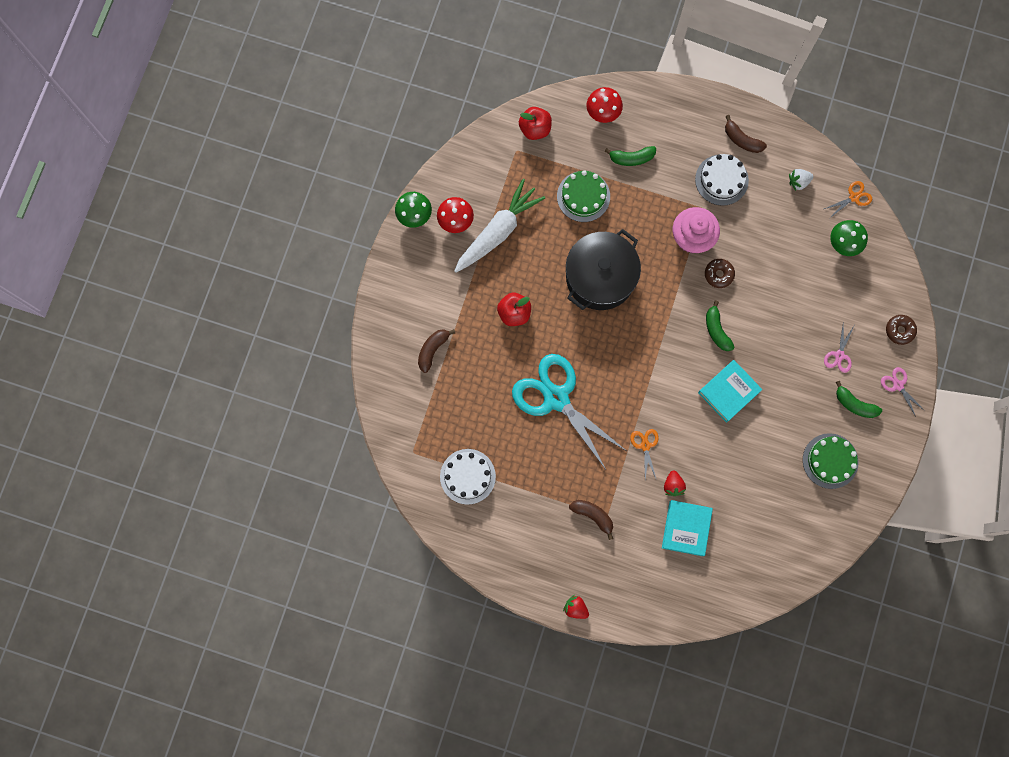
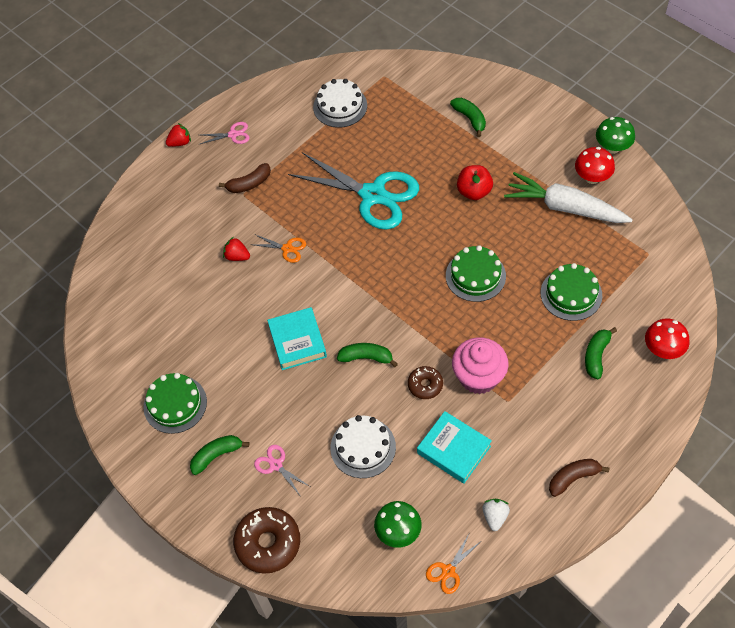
camera: 120 degrees right, 20 degrees down
brown banana [418,329,455,373] -> green banana [450,98,486,137]
white carrot [454,179,545,272] -> white carrot turned 135 degrees clockwise [504,172,633,223]
turquoise scissors [512,354,627,471] -> turquoise scissors turned 45 degrees clockwise [288,152,419,230]
red apple [519,107,552,140] -> none
black pot [566,229,641,310] -> green cake [446,245,506,302]
turquoise book [662,500,713,556] -> turquoise book moved to [417,411,492,484]
white cake [695,154,749,206] -> white cake moved to [331,415,396,478]
orange scissors [824,181,872,218] -> orange scissors turned 45 degrees clockwise [426,534,480,594]
pink scissors [881,367,925,417] -> pink scissors moved to [200,122,250,144]
brown donut [886,315,917,345] -> brown donut [233,507,300,574], size x1.75

